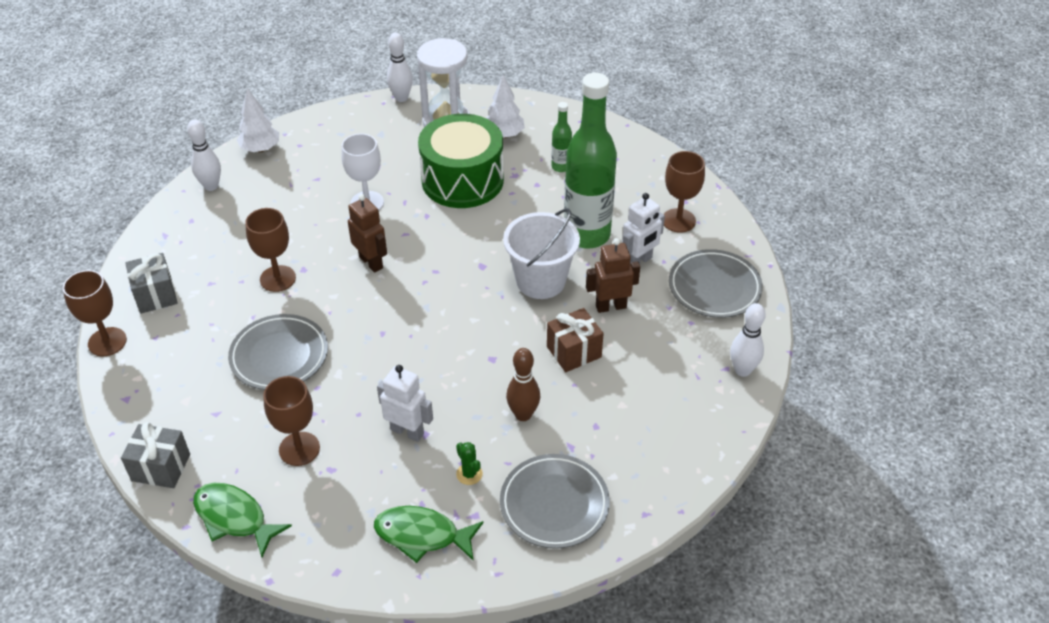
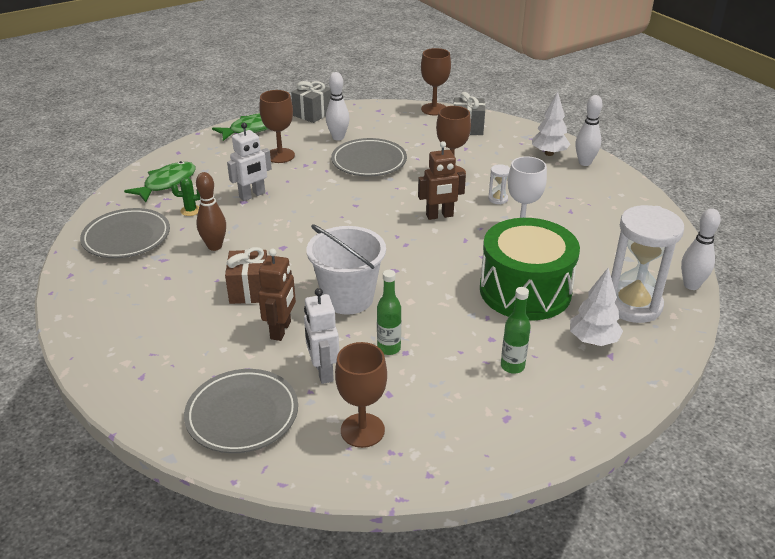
camera: 115 degrees right, 10 degrees down
white tree [237,88,279,152] -> white tree moved to [532,92,570,156]
green bottle [564,73,617,249] -> green bottle [377,270,401,355], size x0.44
white bowling pin [730,303,766,377] -> white bowling pin moved to [326,72,349,141]
none -> white hourglass [488,164,510,204]

